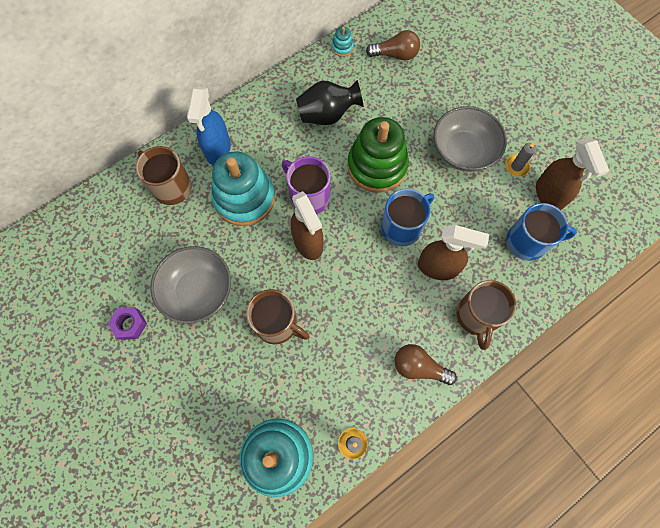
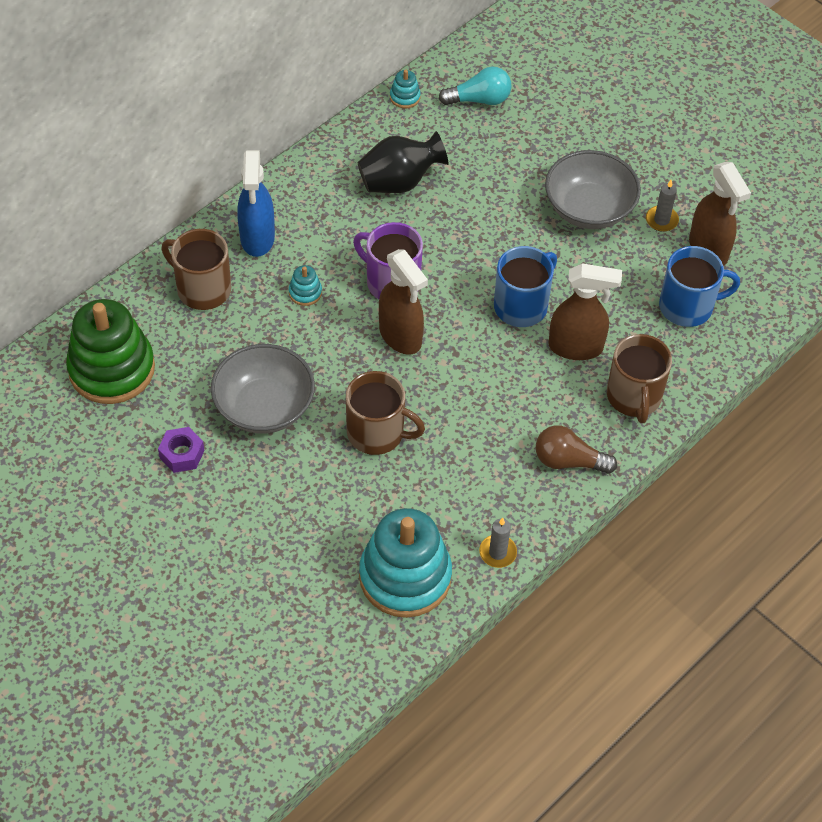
camera: 10 degrees left, 15 degrees down
turquoise stacking toy [211,151,275,226] -> turquoise stacking toy [289,265,322,306], size x0.40
green stacking toy [347,117,409,193] -> green stacking toy moved to [66,299,155,404]
brown light bulb [366,30,420,60] -> turquoise light bulb [439,67,512,105]

